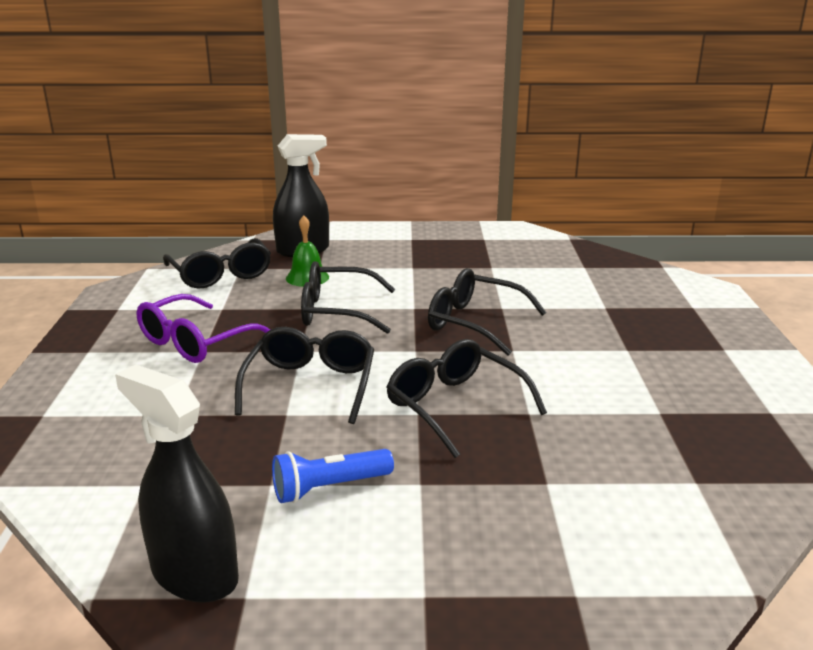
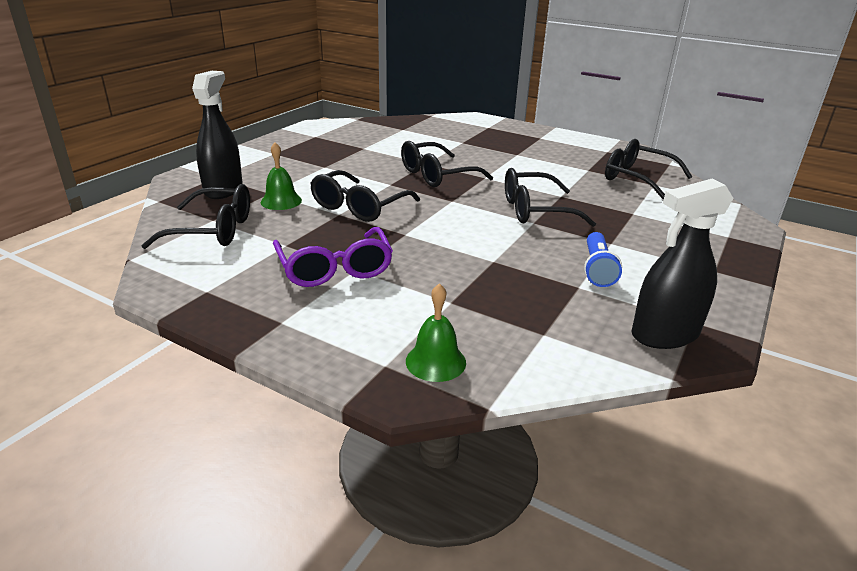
camera: 60 degrees left, 5 degrees up
black glasses [235,327,374,424] -> black glasses moved to [605,139,693,200]
none -> green bell [406,283,466,382]

